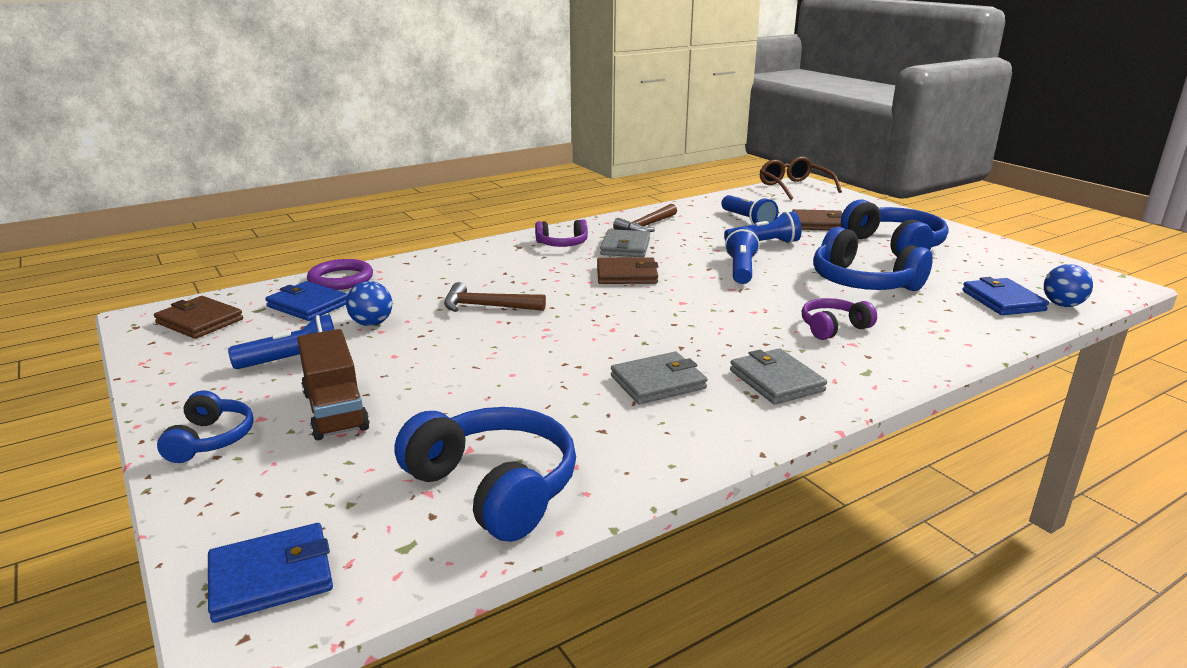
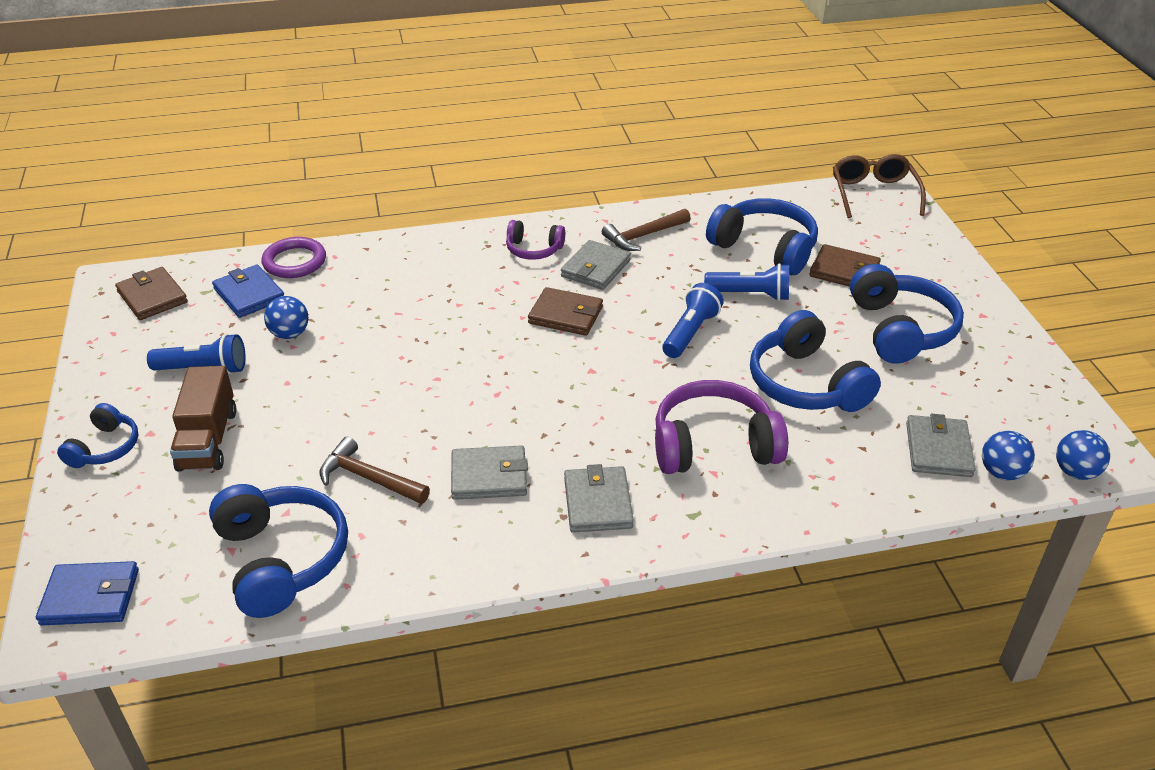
camera: 20 degrees right, 15 degrees up
brown hammer [444,282,546,312] -> brown hammer moved to [320,437,430,504]
blue flashlight [721,195,778,225] -> blue headphones [706,198,818,275]
purple headphones [802,298,877,340] -> purple headphones [655,380,788,474], size x1.78
blue wallet [962,277,1049,315] -> grey wallet [906,414,976,477]
none -> blue ball [1056,430,1110,480]

